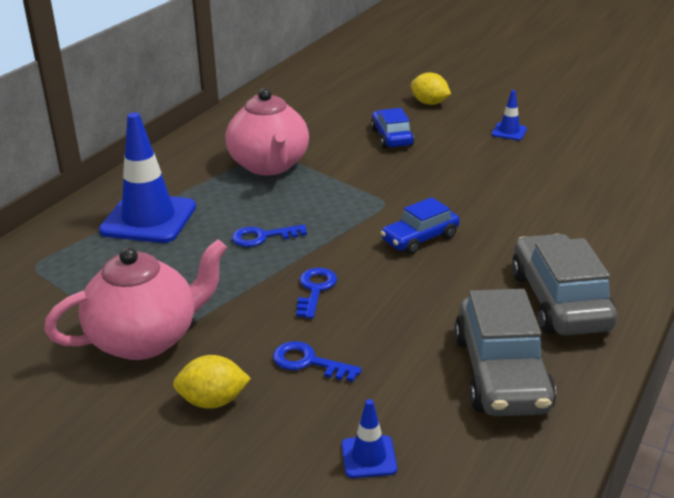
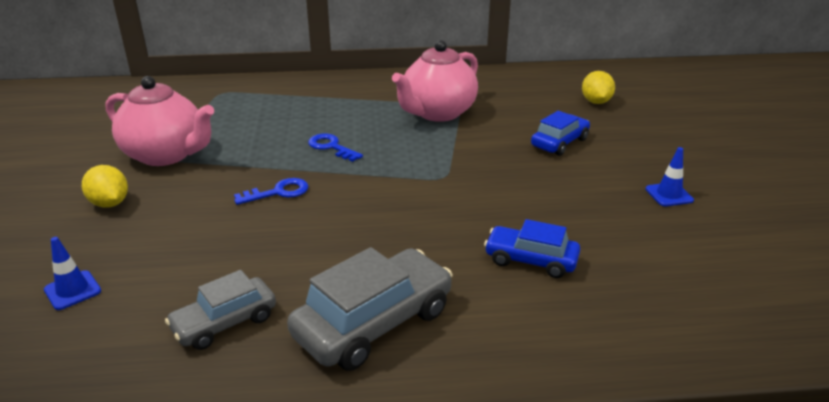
camera: 55 degrees right, 0 degrees up
blue traffic cone [99,112,196,243] -> none
blue key [273,341,362,382] -> none
blue car [380,197,460,255] -> blue car moved to [484,219,580,278]
yellow lemon [411,72,451,105] -> yellow lemon moved to [582,71,615,104]
grey car [454,289,556,416] -> grey car [165,270,276,350], size x0.61

